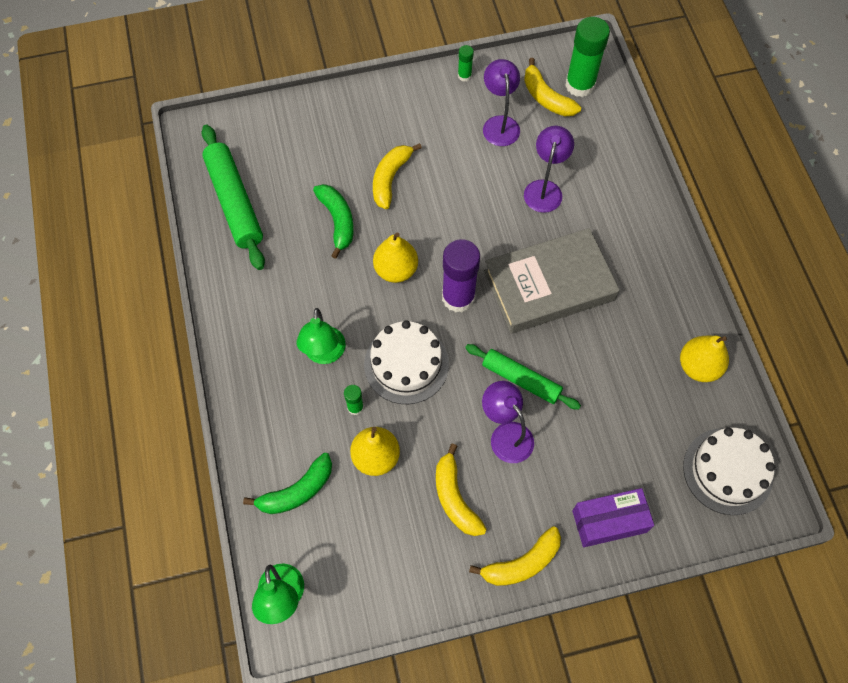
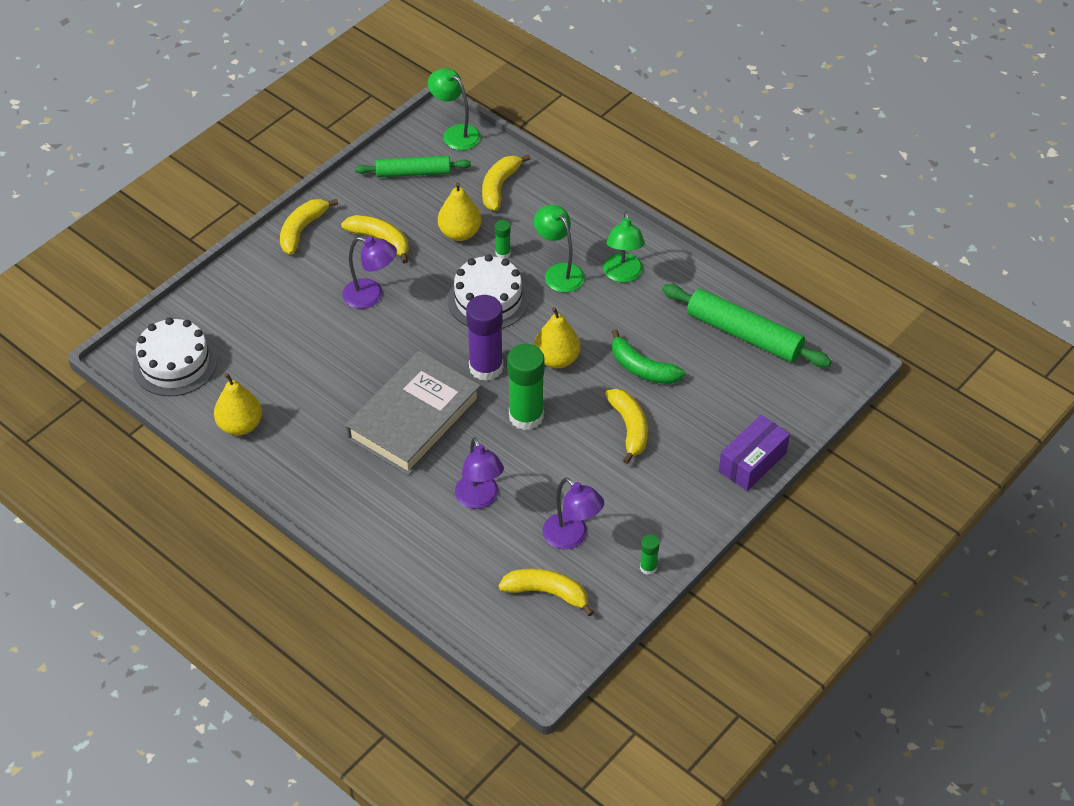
camera: 145 degrees right, 15 degrees down
green banana [243,453,332,514] -> yellow banana [482,154,531,211]
green rolling pin [465,344,581,410] -> green rolling pin moved to [355,156,471,178]
green glue stick [565,17,610,97] -> green glue stick moved to [507,344,545,430]
purple box [572,488,654,547] -> purple box moved to [719,415,790,491]
none -> green lamp [603,211,645,283]

